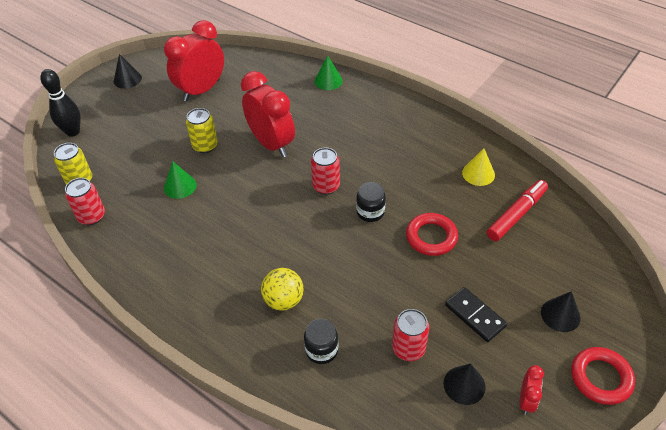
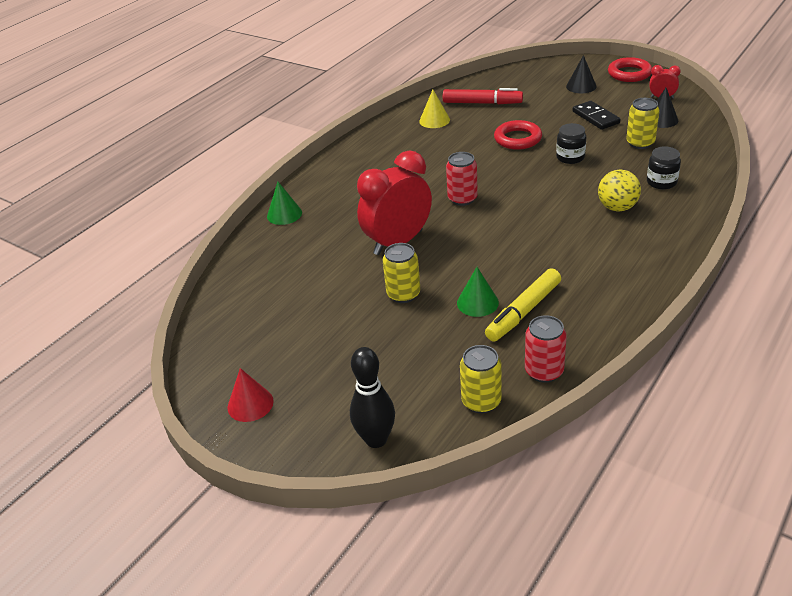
camera: 90 degrees left, 10 degrees down
black cone [114,54,142,89] -> red cone [227,368,274,422]
red clock [164,20,224,102] -> none
black jar [356,182,386,222] -> black jar moved to [556,123,586,164]
red can [392,309,429,361] -> yellow can [626,98,660,149]
black domino [445,287,507,342] -> black domino turned 75 degrees counterclockwise [573,101,621,130]
red marker [487,180,548,241] -> red marker turned 150 degrees clockwise [443,88,523,104]
none -> yellow marker [485,268,561,342]

